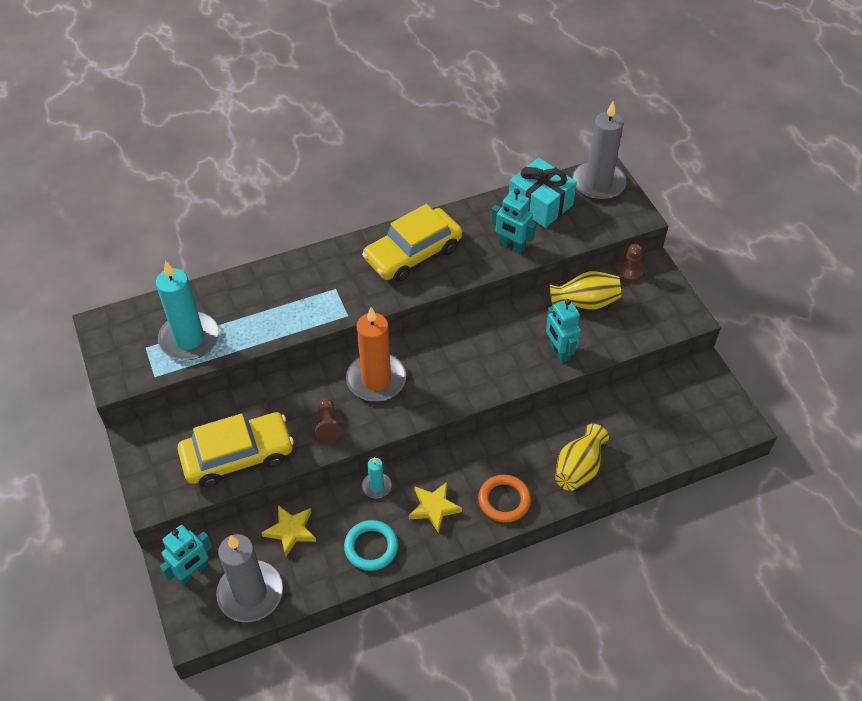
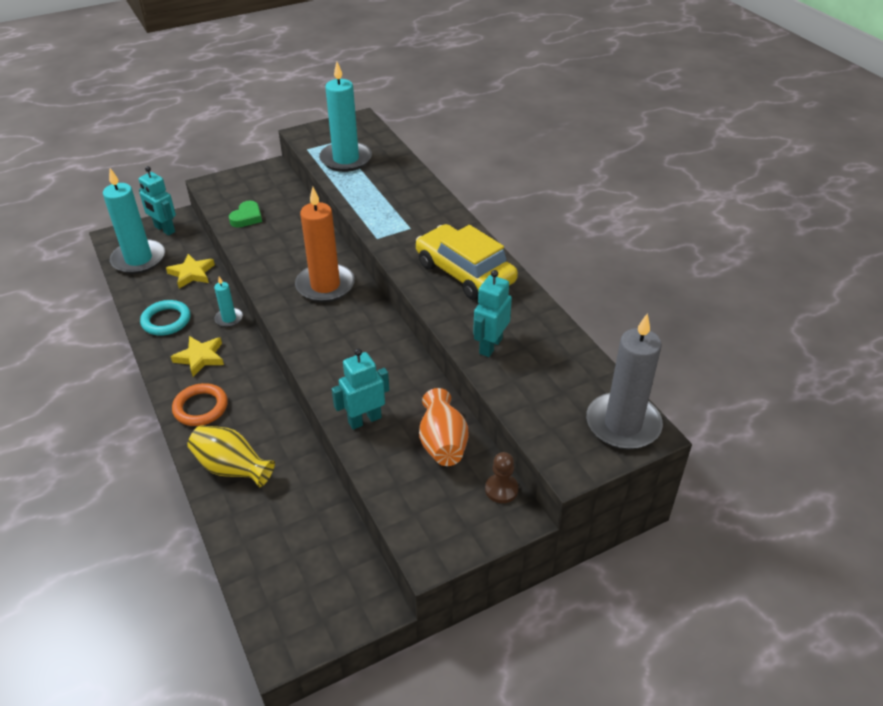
camera: 85 degrees right, 10 degrees down
yellow car [177,412,294,488] -> green heart [229,201,262,227]
grey candle [216,534,283,622] -> turquoise candle [103,168,165,274]
brown pawn [315,398,343,442] -> none
turquoise gift [509,158,577,228] -> none
yellow vase [549,271,622,310] -> orange vase [419,388,468,466]

